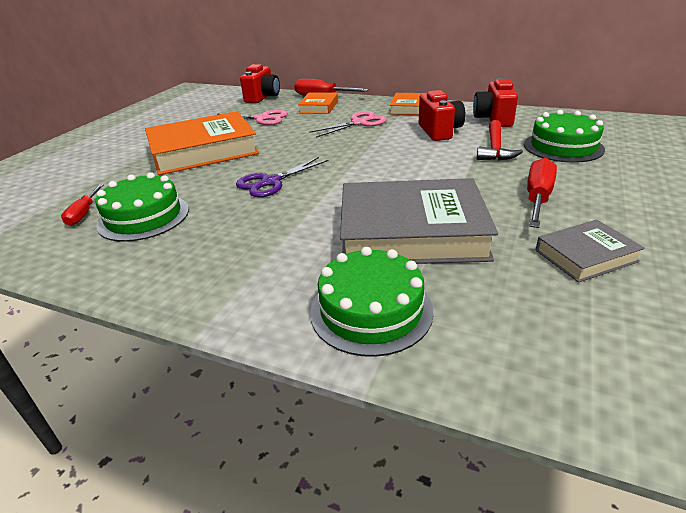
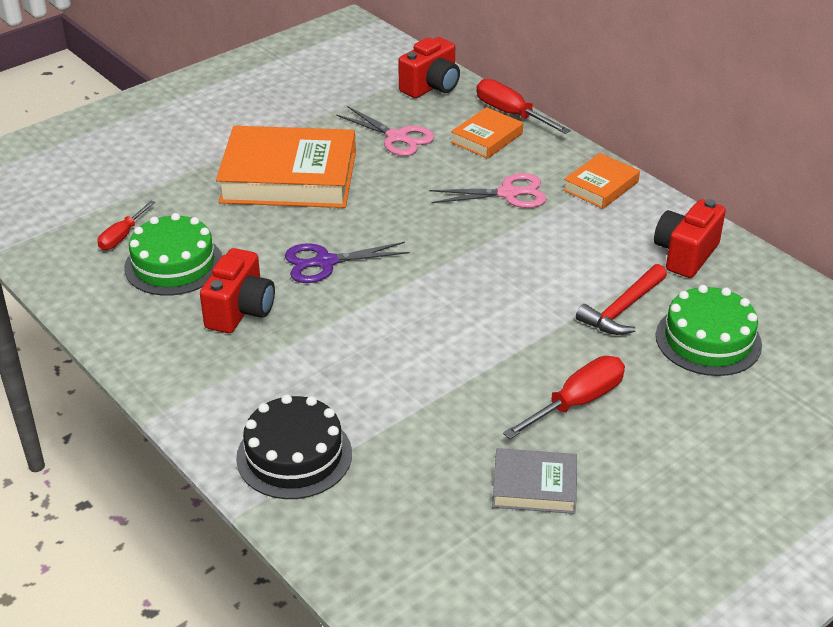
camera: 25 degrees right, 5 degrees up
green cake [310,247,434,357] -> black cake [236,394,352,499]
grey book [340,178,498,264] -> none
red camera [419,90,465,141] -> red camera moved to [200,248,275,333]

